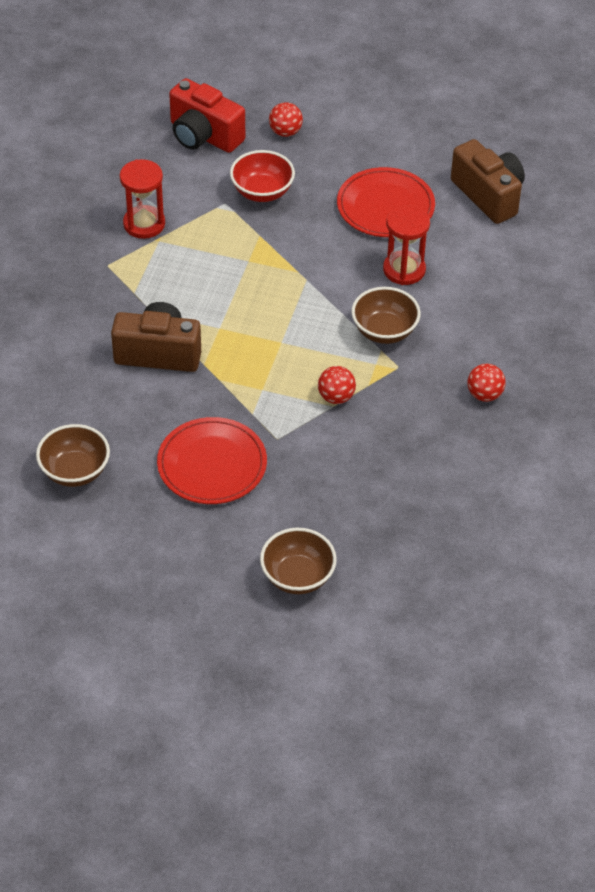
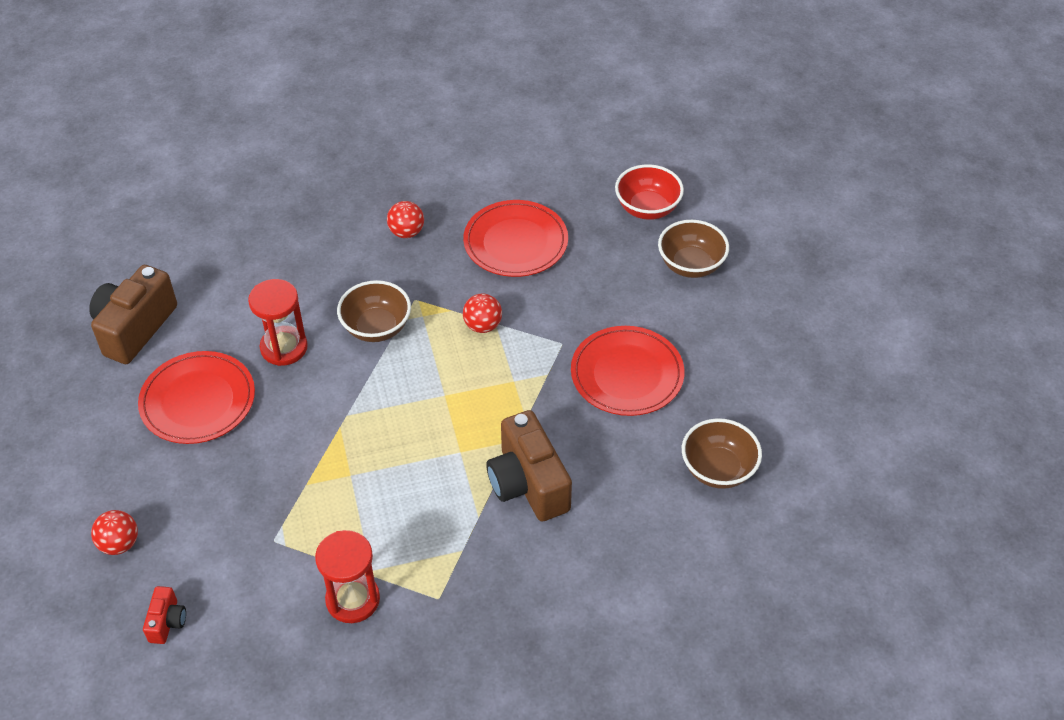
camera: 120 degrees left, 0 degrees up
red camera [169,78,245,153] -> red camera [143,586,186,644], size x0.48
red bowl [230,150,295,202] -> red bowl moved to [615,164,684,220]
none -> red plate [463,200,568,277]

